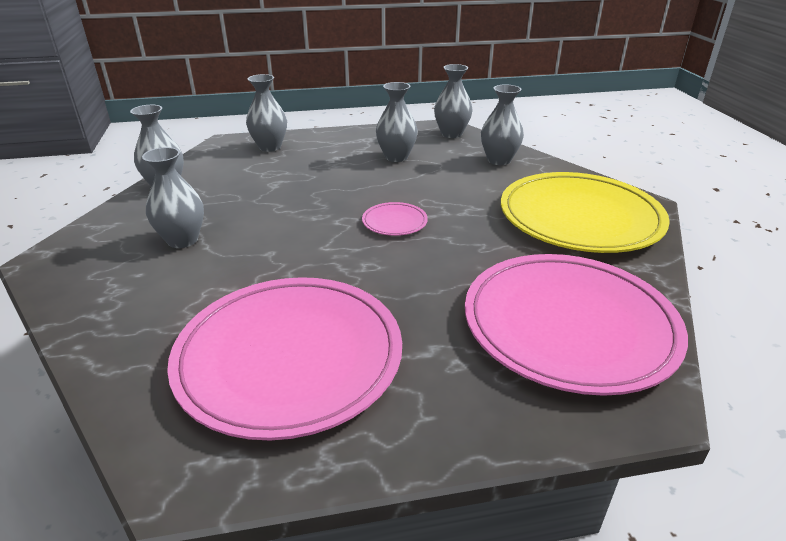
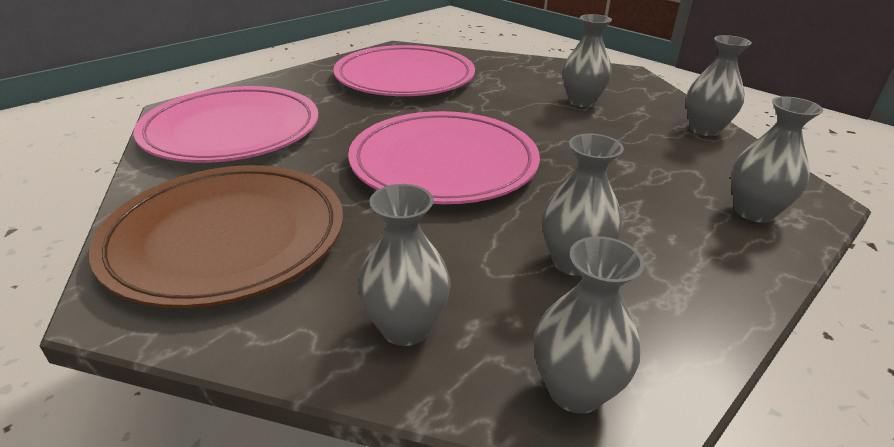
camera: 145 degrees right, 0 degrees up
pink plate [362,202,428,236] -> pink plate [348,111,540,204], size x2.47
yellow plate [501,172,670,253] -> brown plate [89,165,343,308]

